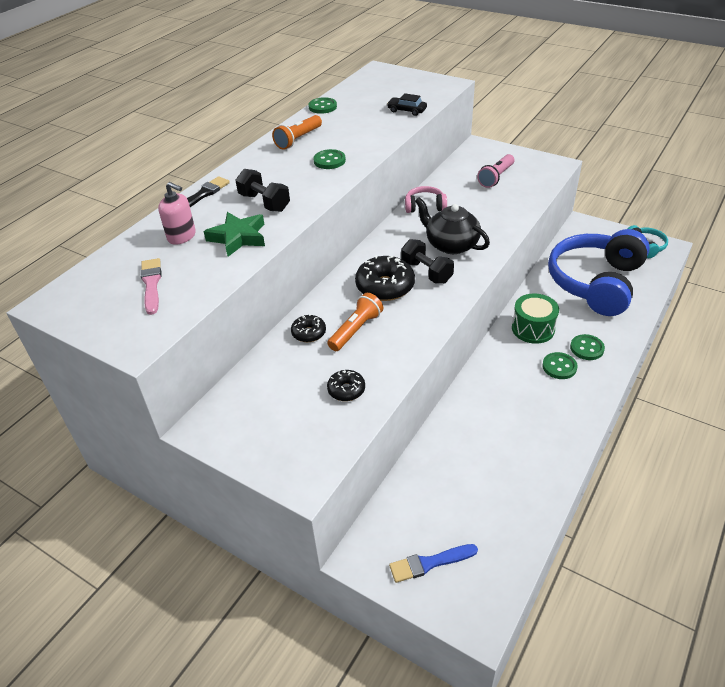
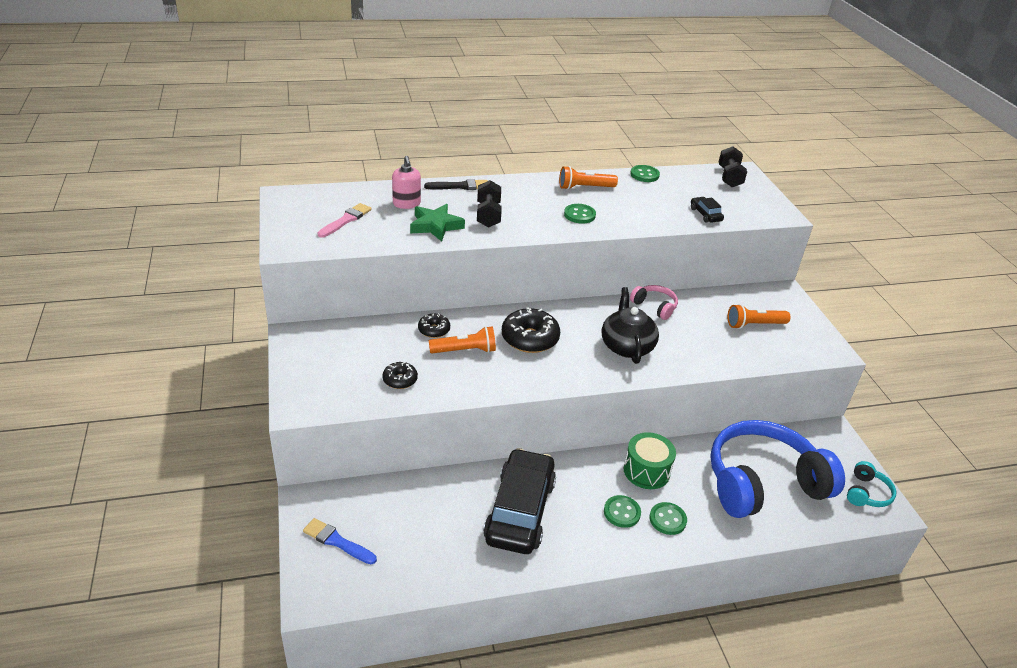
camera: 40 degrees right, 5 degrees down
black dumbbell [401,239,454,284] -> black dumbbell moved to [719,146,747,187]
pink flashlight [477,154,514,188] -> orange flashlight [727,304,790,329]
none -> black car [483,448,556,554]

